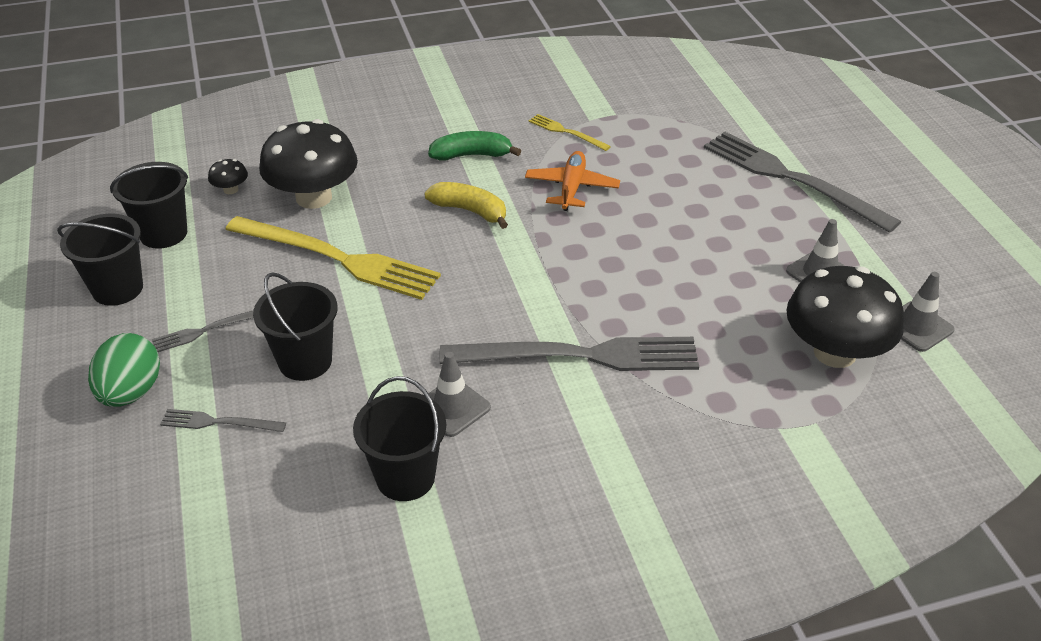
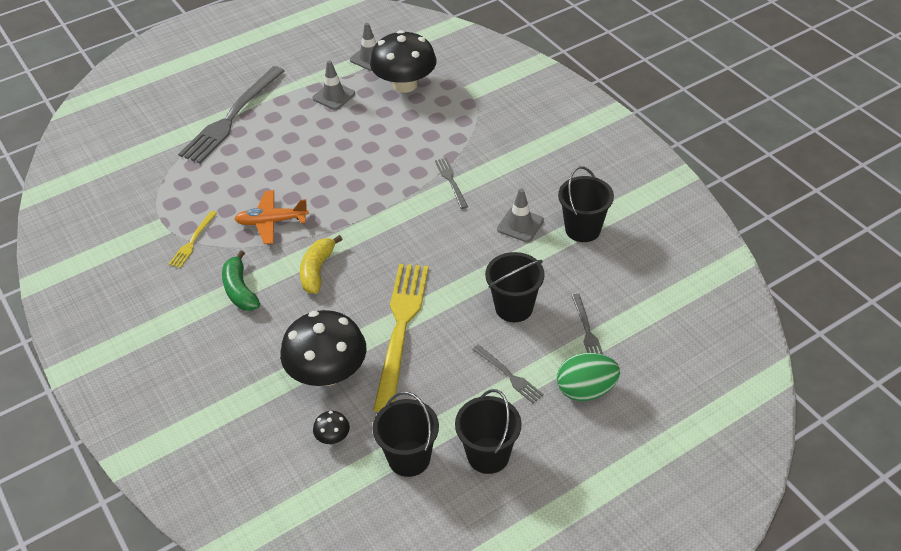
camera: 105 degrees left, 5 degrees up
grey fork [440,337,699,371] -> grey fork [435,158,468,209], size x0.46

